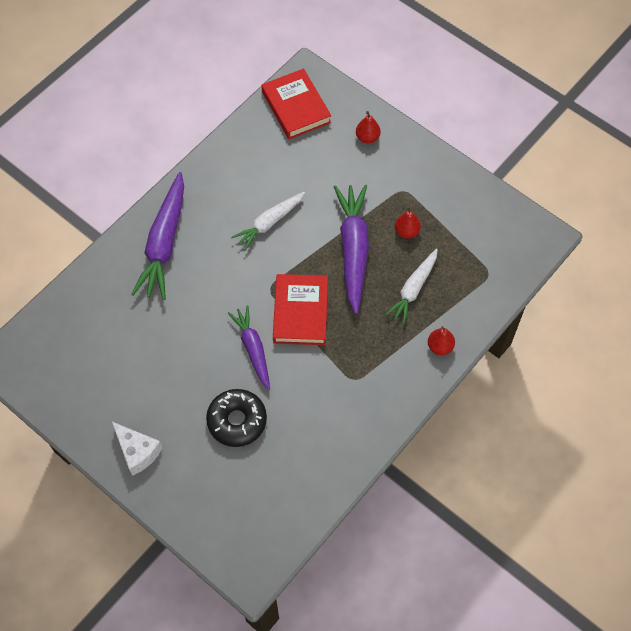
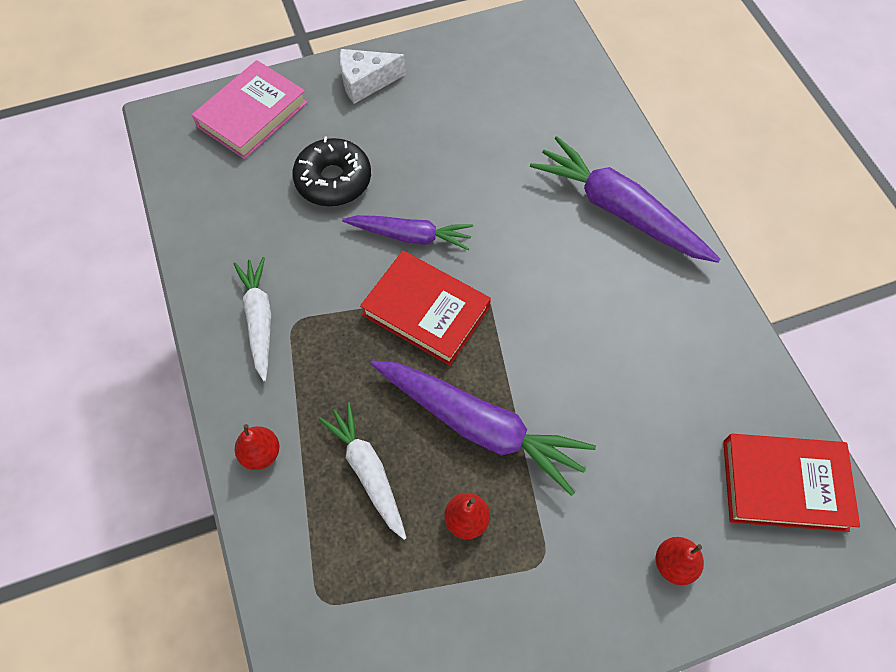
camera: 120 degrees right, 0 degrees up
white carrot [231,192,305,251] -> white carrot moved to [233,257,271,381]
none -> pink book [192,60,307,159]

